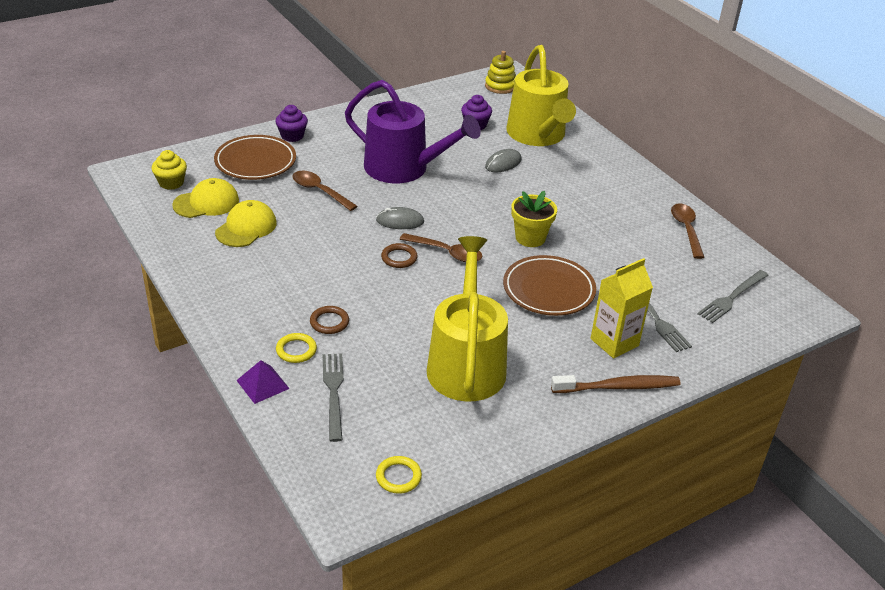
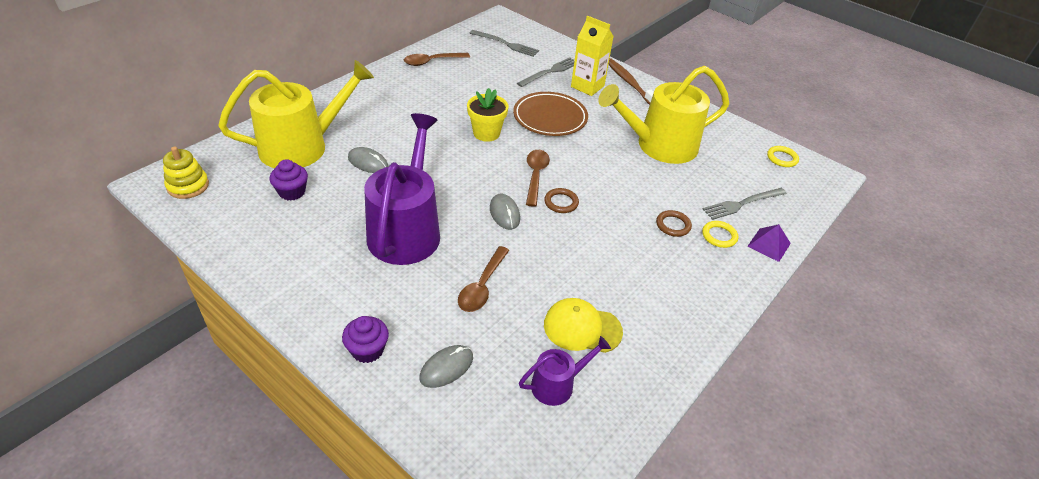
camera: 110 degrees left, 5 degrees up
yellow cupcake [152,150,187,190] -> none
yellow cap [172,178,239,218] -> purple watering can [519,336,611,406]
brown plate [214,135,296,180] -> grey mouse [419,345,473,388]

